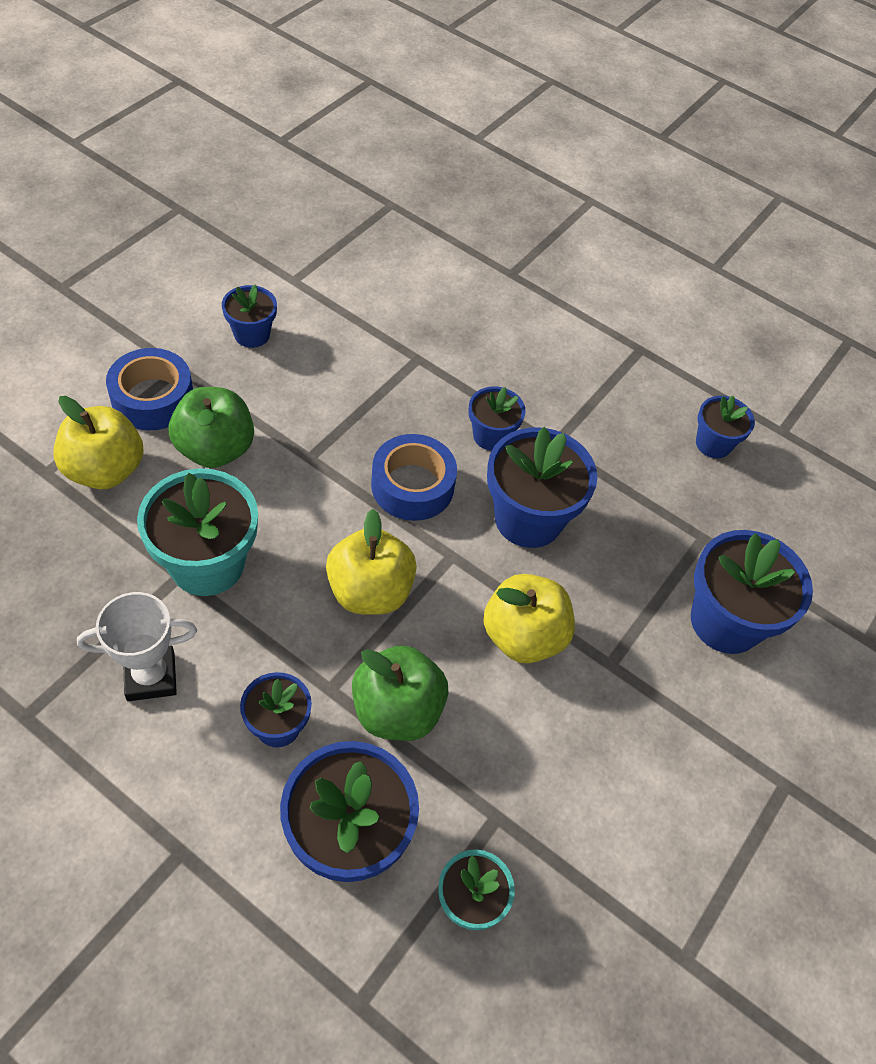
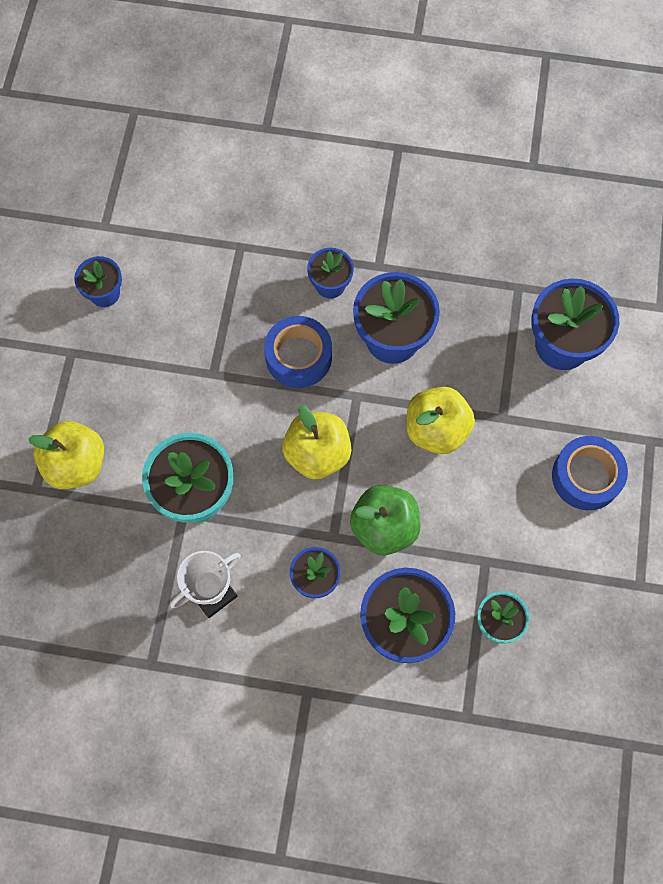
camera: 20 degrees left, 15 degrees up
blue tape [106,348,193,430] -> blue tape moved to [552,436,628,510]
green apple [169,387,254,468] -> none
blue flower pot [696,396,755,458] -> none

